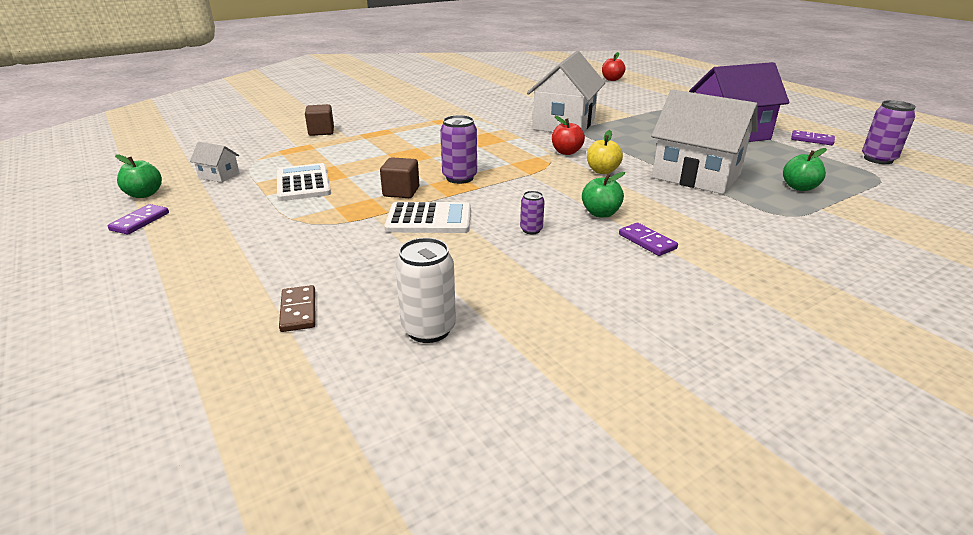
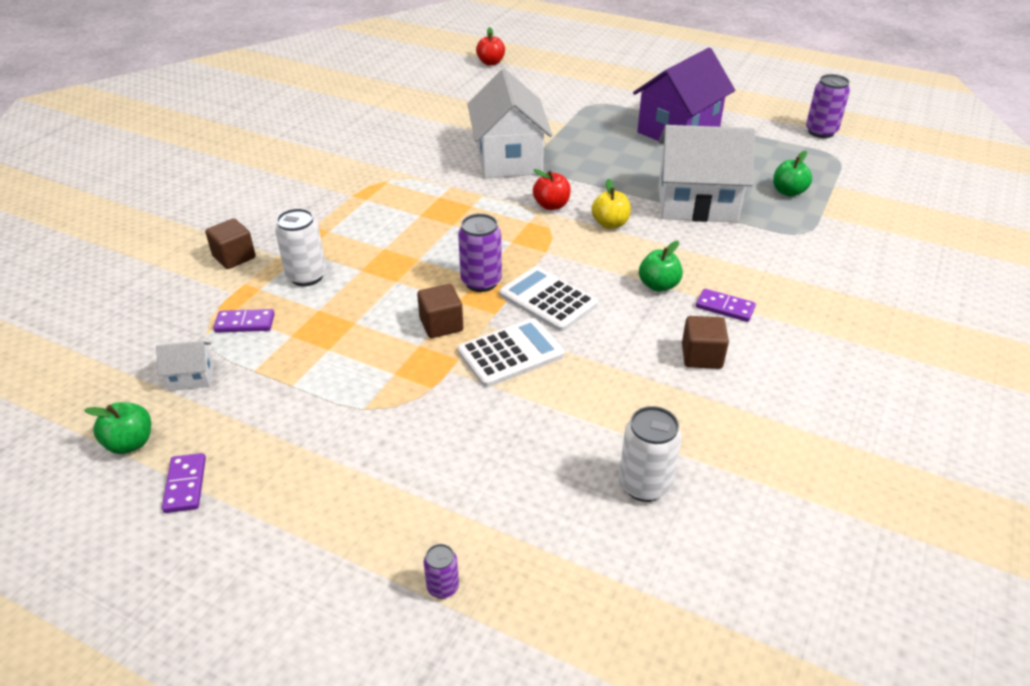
camera: 30 degrees left, 10 degrees up
white calculator [277,163,331,201] -> white calculator moved to [499,266,598,332]
brown domino [279,285,315,332] -> none
purple can [520,191,545,234] -> purple can moved to [424,544,459,599]
purple domino [791,130,835,145] -> purple domino moved to [213,309,275,333]
none -> white can [275,208,326,286]
none -> brown cube [682,316,729,369]

